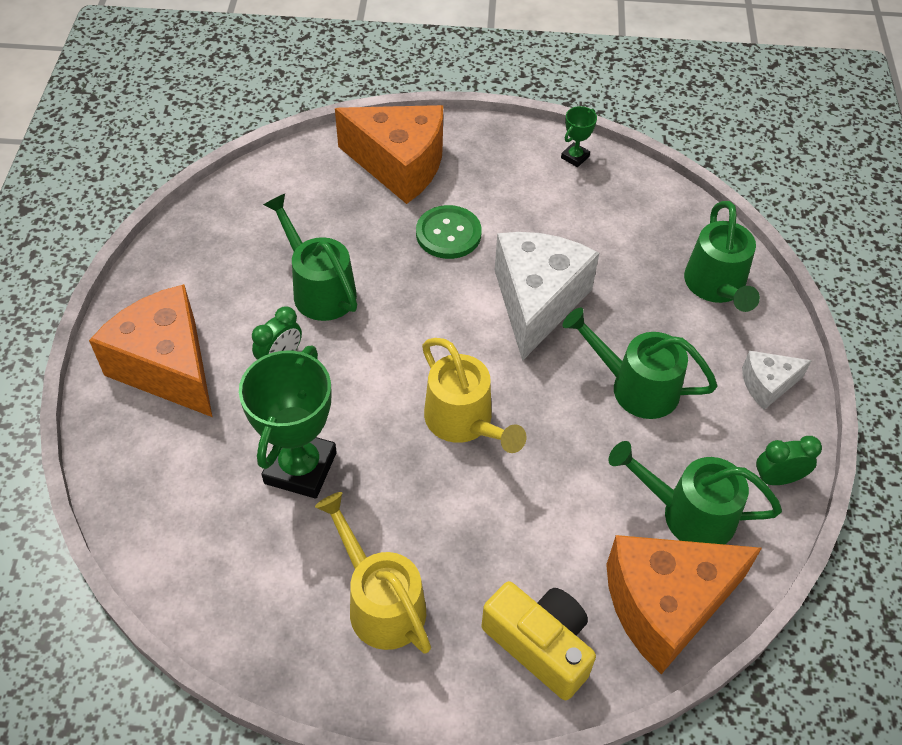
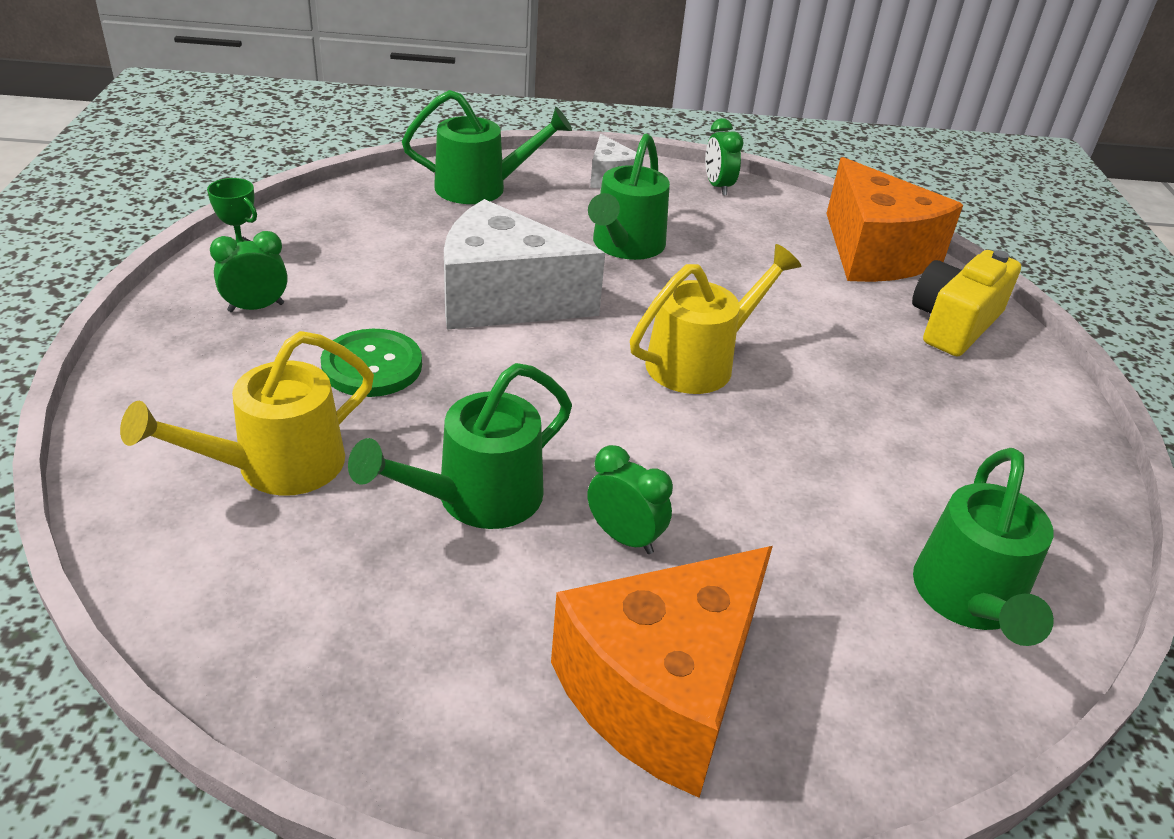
camera: 95 degrees left, 15 degrees down
green trophy [239,346,337,499] -> none
yellow watering can [315,492,431,654] -> yellow watering can moved to [120,331,374,496]
orange cheese [335,105,443,204] -> none
green watering can [608,441,782,545] -> green watering can moved to [913,448,1054,646]
none -> green clock [210,231,288,312]

